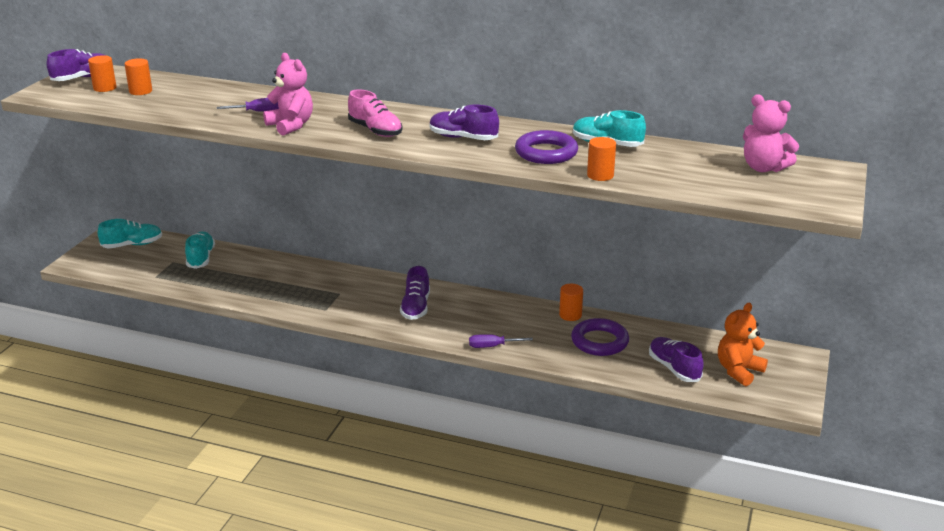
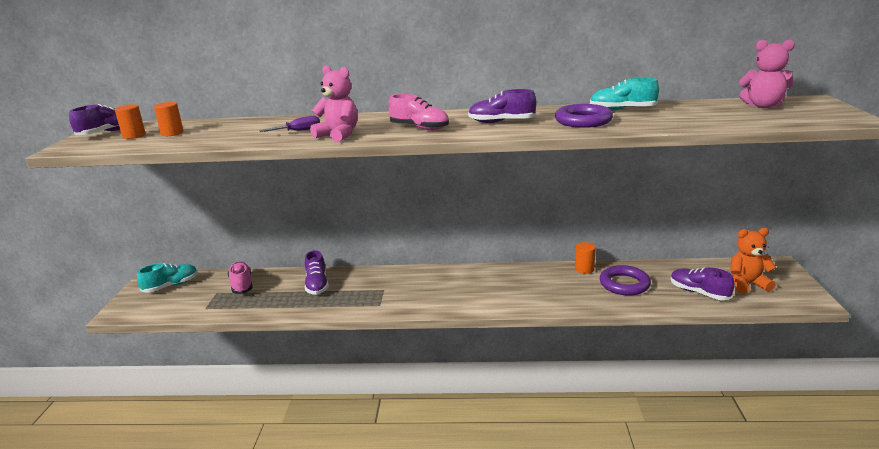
camera: 15 degrees left, 5 degrees down
turquoise shoe [185,232,215,269] -> pink shoe [228,261,253,294]
purple shoe [400,266,430,320] -> purple shoe moved to [305,250,329,295]
purple screwdriver [469,334,533,348] -> none
orange cylinder [587,137,616,181] -> none
orange teddy bear [718,303,768,386] -> orange teddy bear turned 60 degrees clockwise [730,227,777,294]

